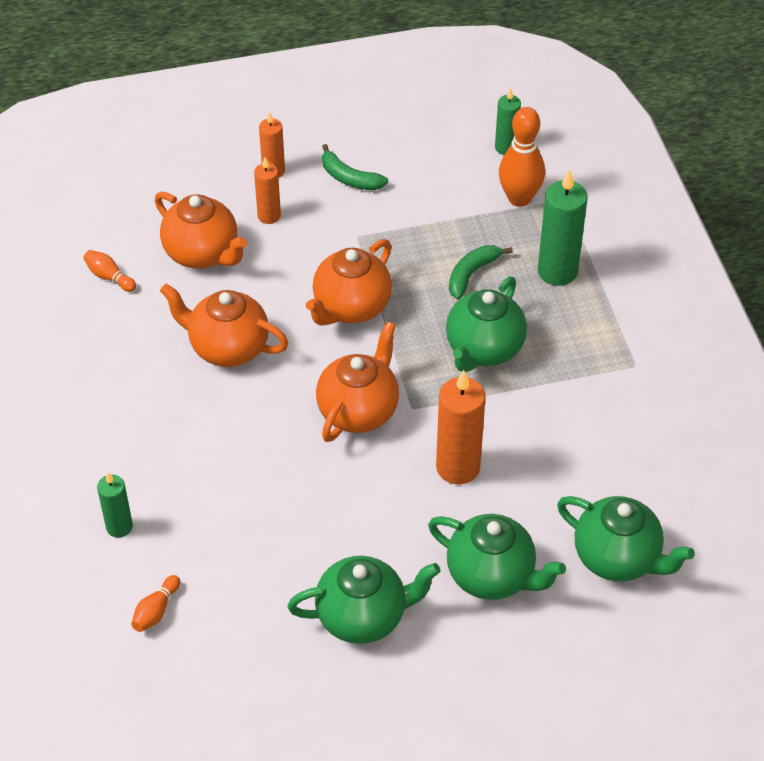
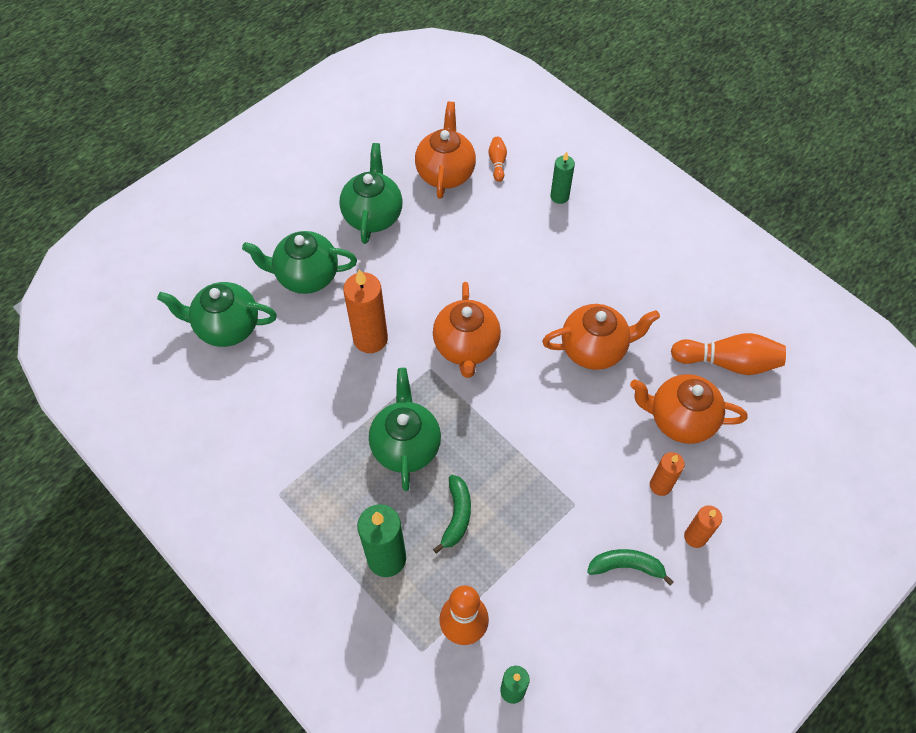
camera: 150 degrees right, 10 degrees up
orange bowling pin [83,250,136,292] -> orange bowling pin [671,333,786,375], size x1.98
green teapot [288,556,441,644] -> green teapot turned 135 degrees clockwise [340,143,402,244]
orange teapot [306,239,392,326] -> orange teapot moved to [415,102,476,199]

